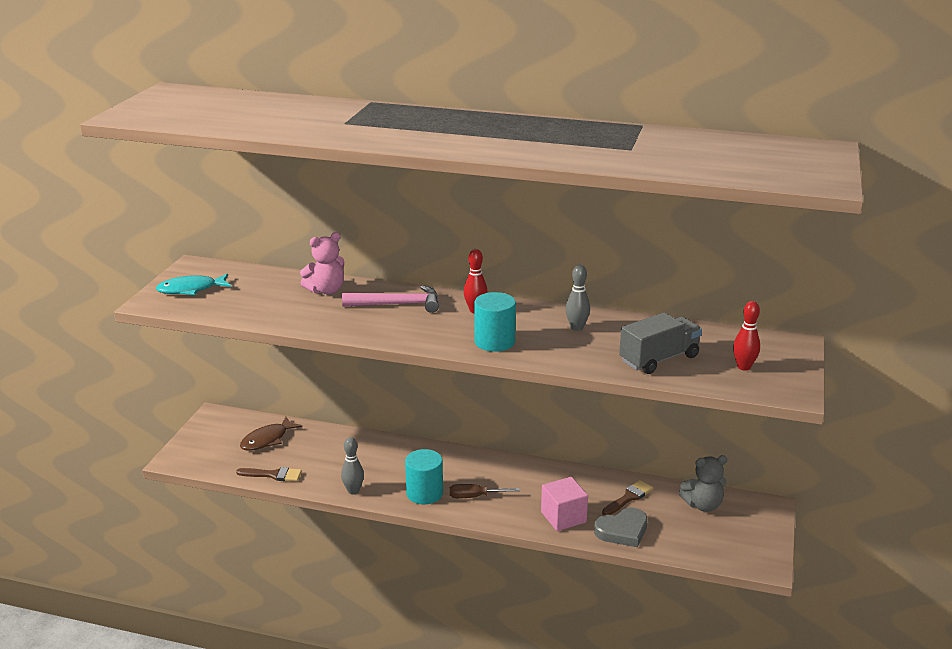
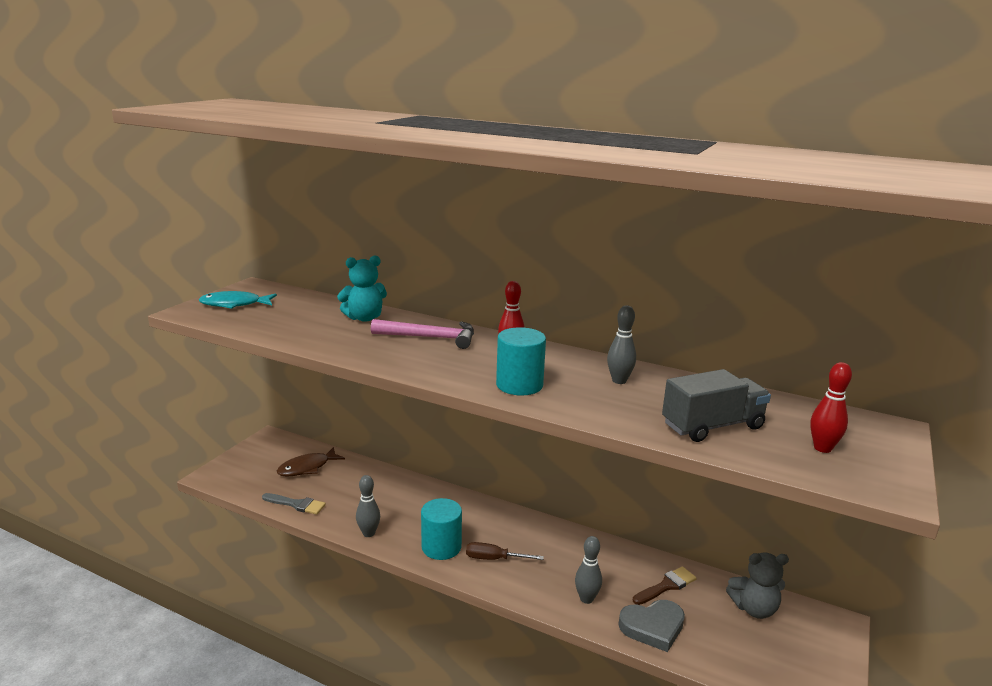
camera: 10 degrees right, 5 degrees down
brown brush [236,467,302,481] -> grey brush [262,493,326,515]
pink teddy bear [300,232,344,294] -> turquoise teddy bear [337,255,387,322]
pink cube [541,477,588,531] -> grey bowling pin [575,536,602,604]

